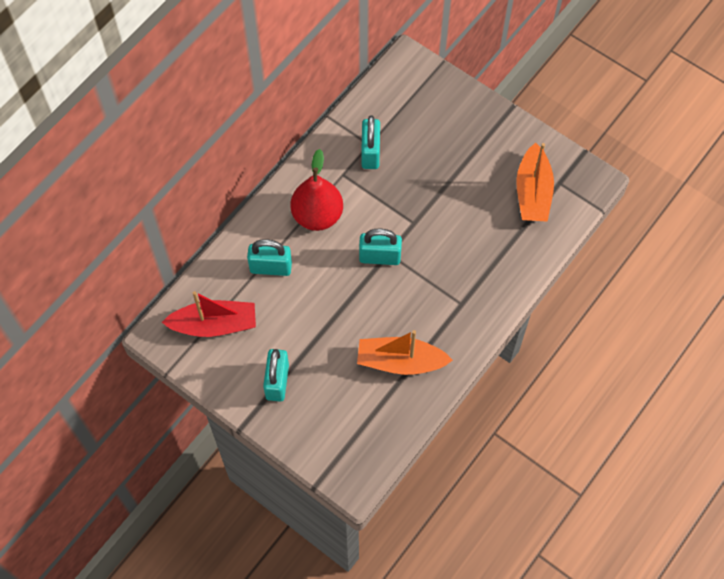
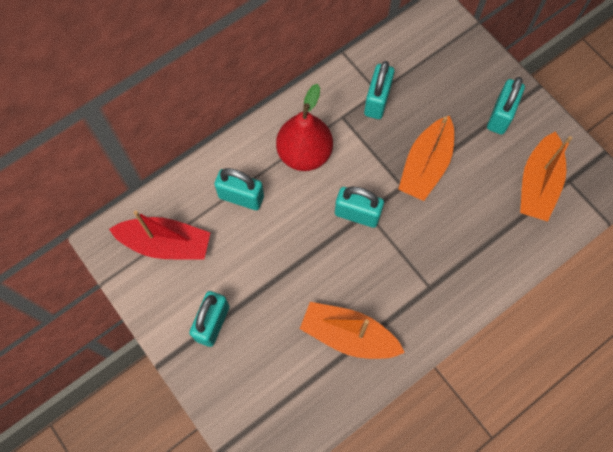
camera: 15 degrees right, 5 degrees up
none -> orange boat [398,116,454,201]
none -> turquoise padlock [487,77,525,135]

